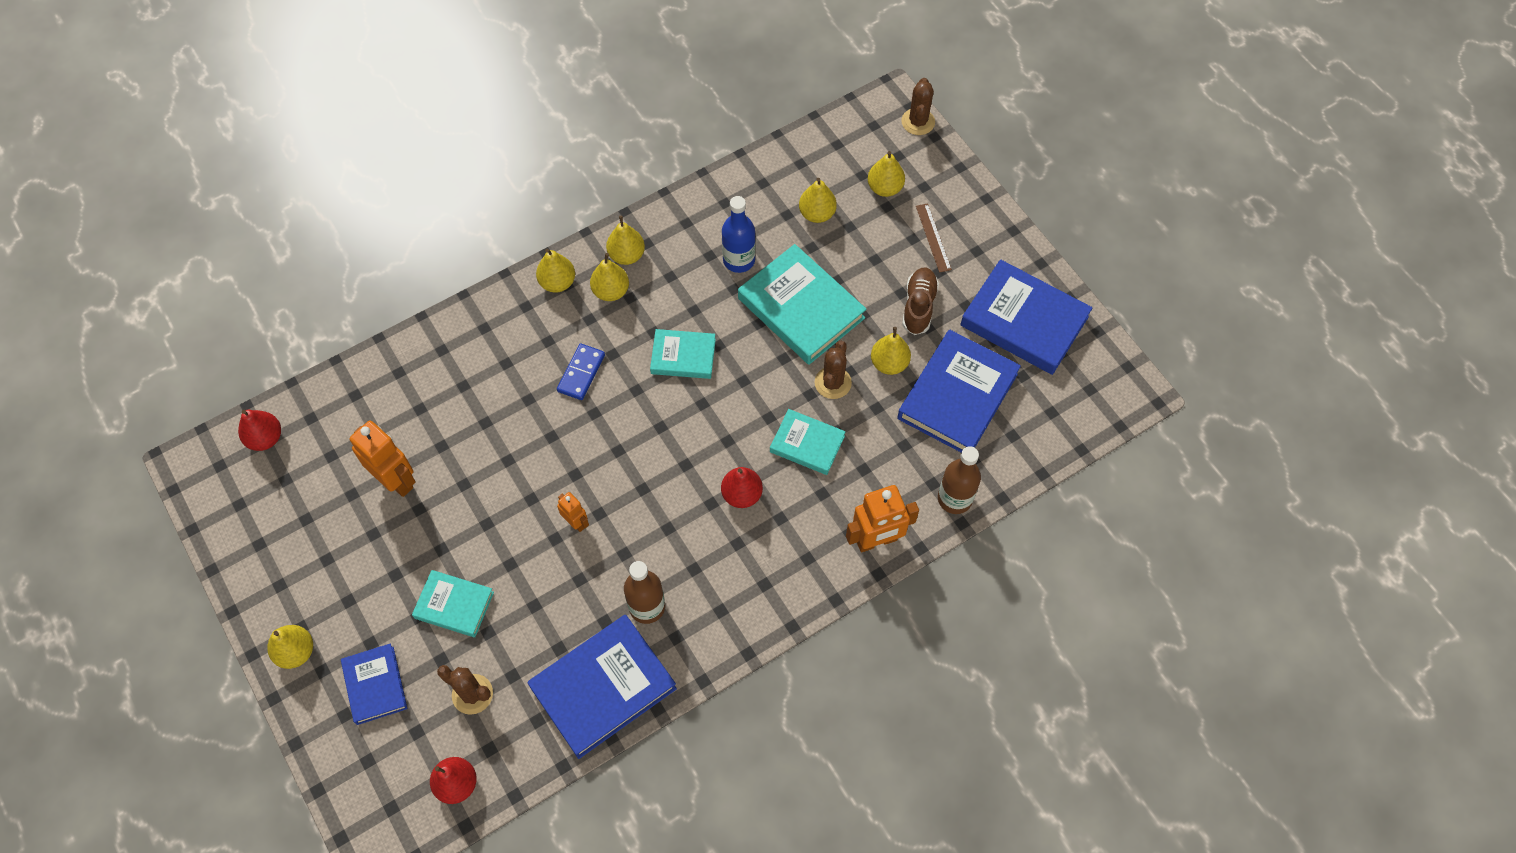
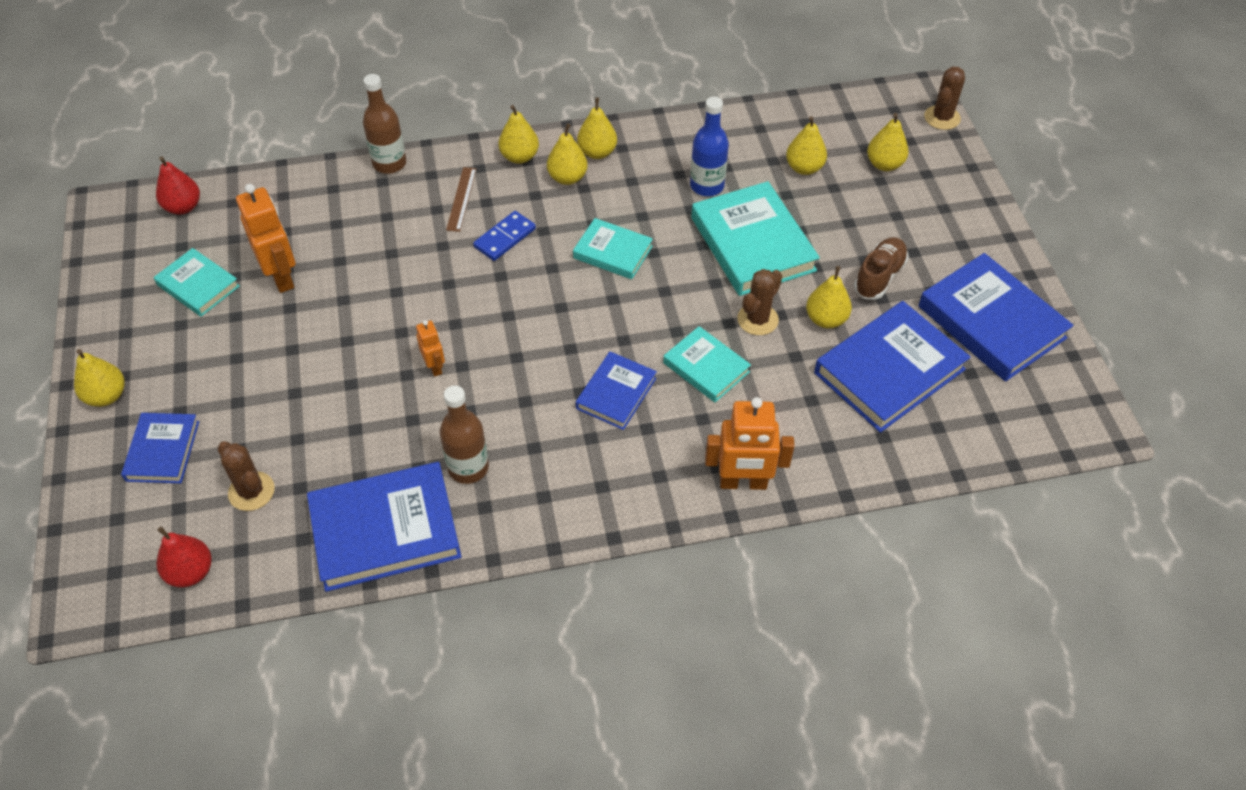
camera: 20 degrees right, 10 degrees down
turquoise book [412,570,494,637] -> turquoise book moved to [154,248,240,317]
red pear [721,467,763,508] -> blue book [576,351,657,430]
brown ruler [916,203,952,273] -> brown ruler moved to [446,167,477,232]
brown bottle [938,446,981,514] -> brown bottle moved to [363,74,406,174]

